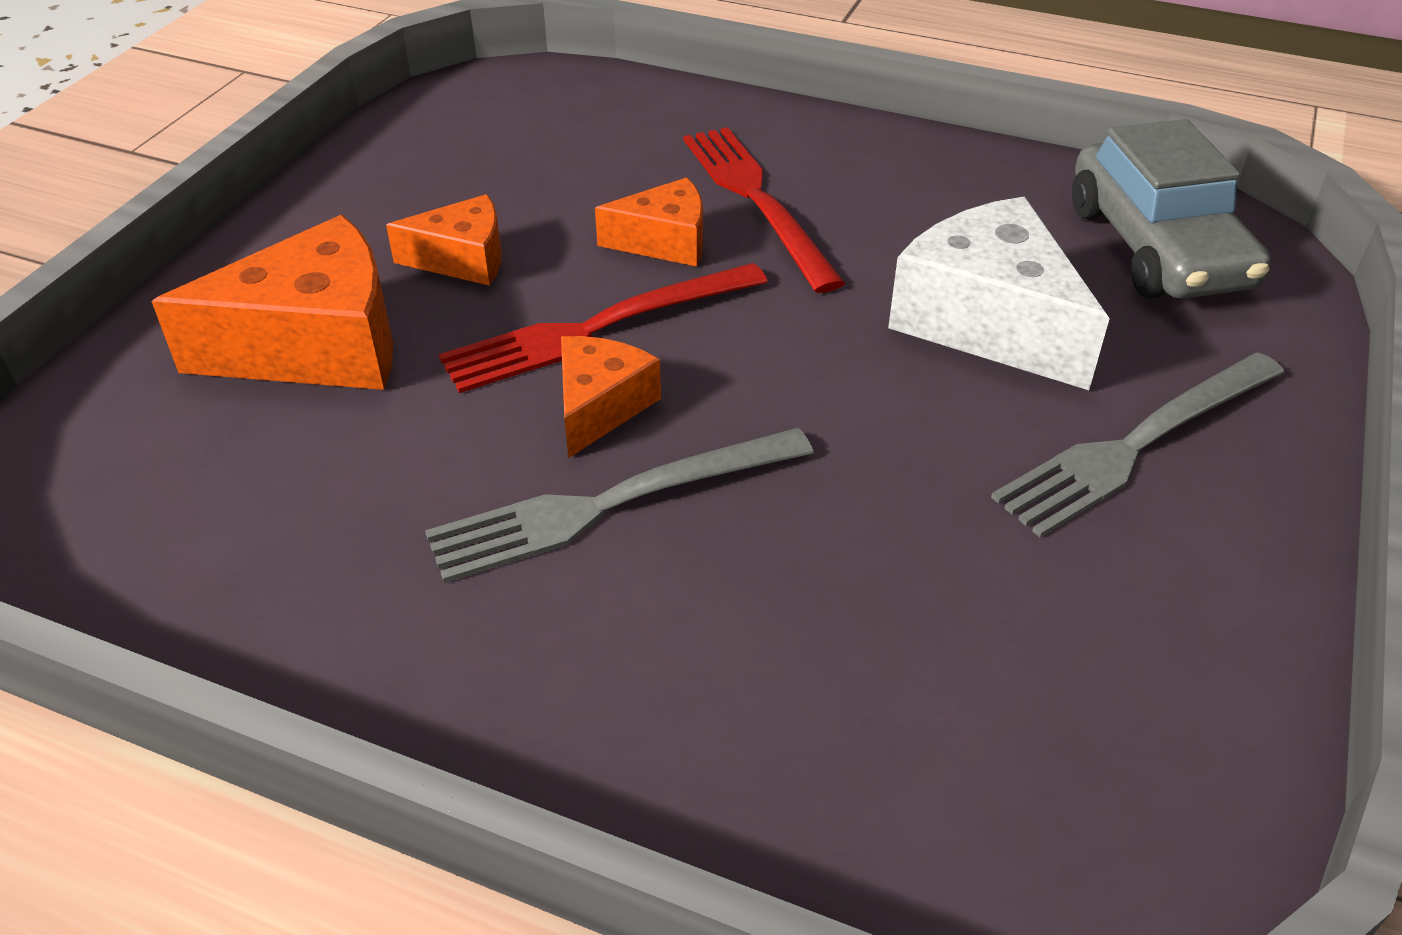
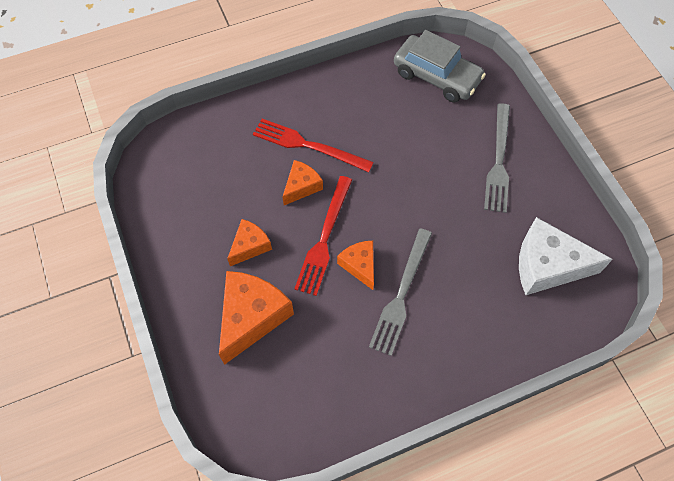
camera: 45 degrees left, 20 degrees up
white cheese [888,197,1110,390] -> white cheese moved to [519,217,613,295]

